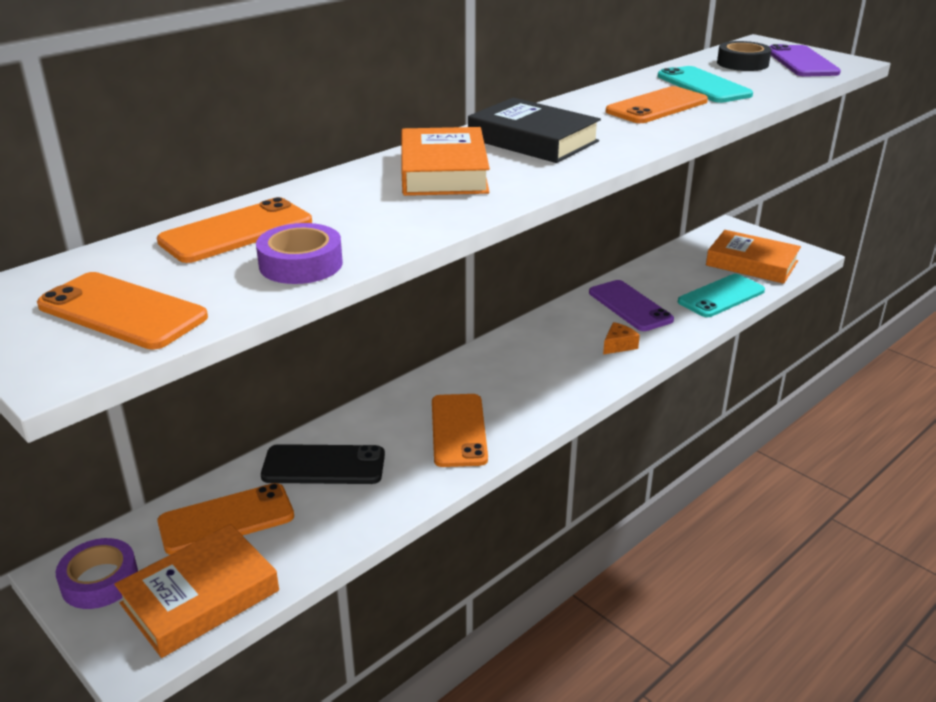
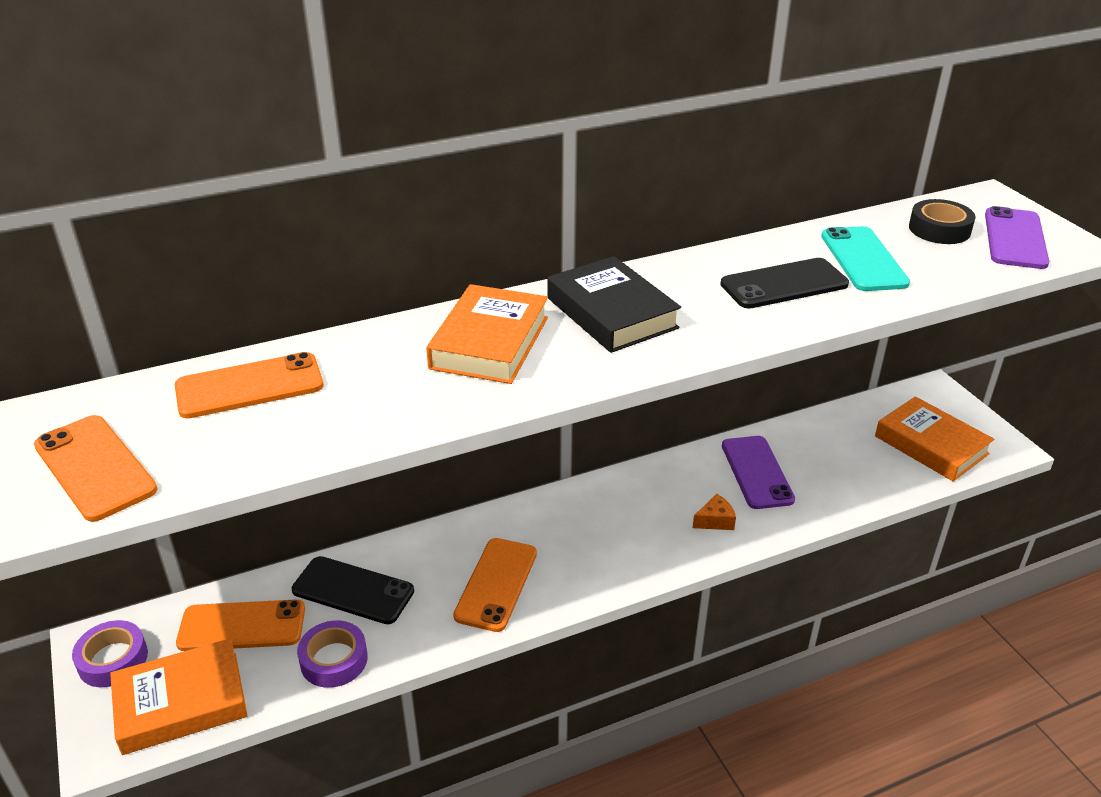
camera: 20 degrees right, 5 degrees up
purple tape [256,223,343,284] -> purple tape moved to [297,620,368,688]
orange phone [606,86,708,123] -> black phone [720,258,849,308]
turquoise phone [678,274,765,317] -> none

